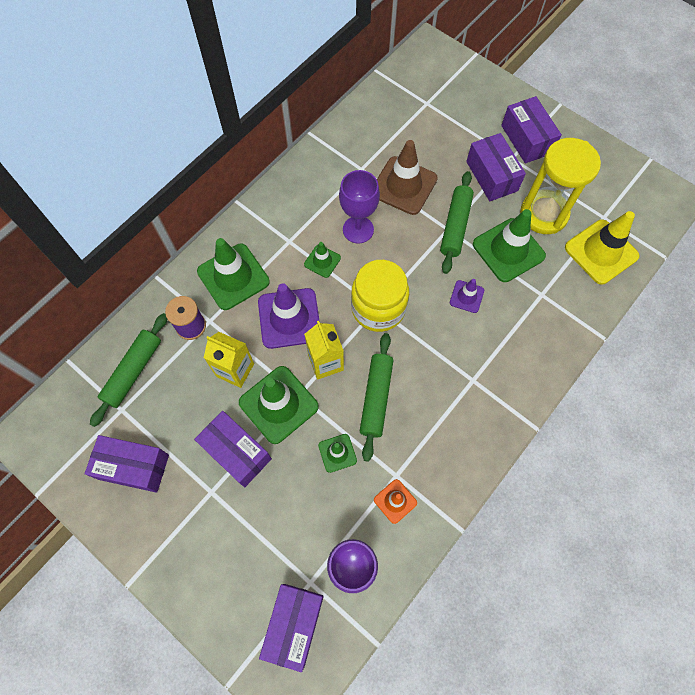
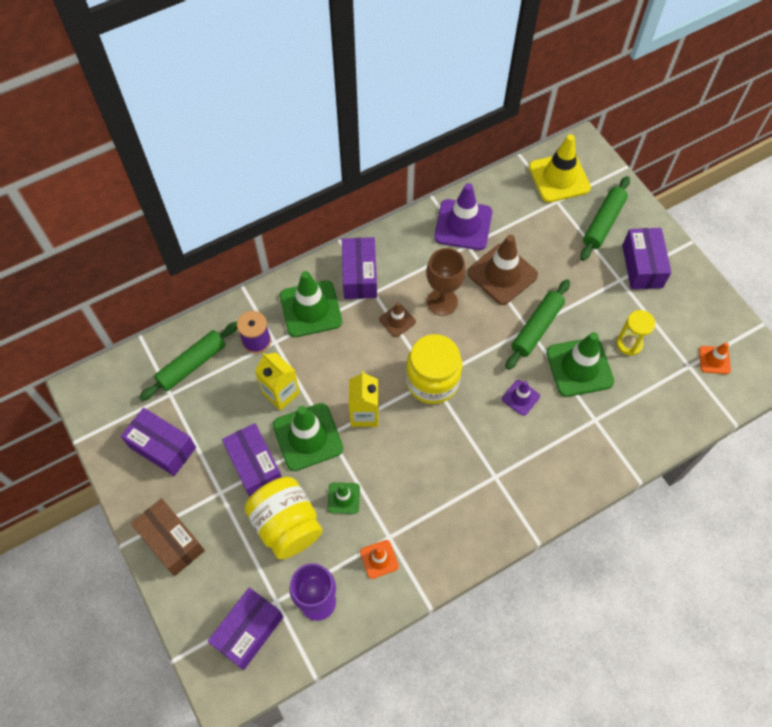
camera: 20 degrees right, 5 degrees down
purple traffic cone [258,283,320,349] -> purple traffic cone moved to [434,183,492,250]
green traffic cone [304,242,341,278] -> brown traffic cone [379,302,416,337]
purple goblet [339,170,380,244] -> brown goblet [426,248,466,316]
green rolling pin [360,333,394,462] -> green rolling pin moved to [580,176,630,261]
purple box [466,133,526,201] -> purple box moved to [342,237,377,299]
yellow hourglass [520,138,601,234] -> yellow hourglass [616,310,655,356], size x0.53
yellow traffic cone [565,211,640,285] -> yellow traffic cone moved to [529,134,591,203]
none -> brown box [131,498,205,576]
none -> yellow jar [245,477,322,560]
none -> orange traffic cone [699,343,731,374]

